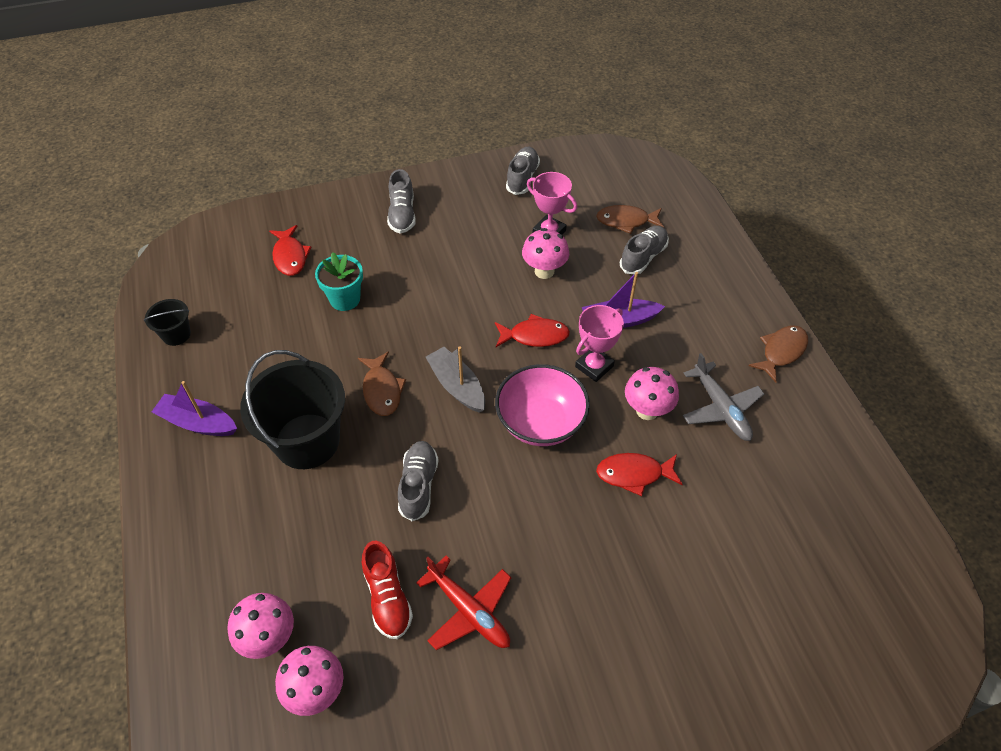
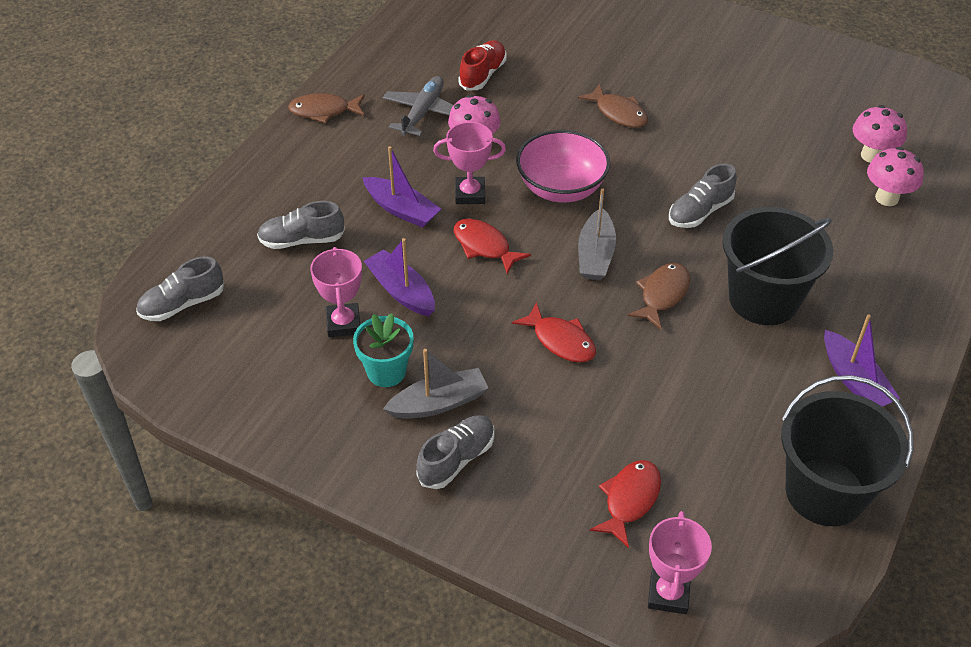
camera: 135 degrees left, 5 degrees down
black bucket [144,299,191,346] -> black bucket [781,375,913,526], size x2.12
turquoise flower pot [315,252,363,311] -> turquoise flower pot moved to [353,313,414,387]
red shoe [362,541,413,639] -> red shoe moved to [458,40,507,90]
red plane [416,555,511,650] -> none
grey shoe [506,147,540,195] -> grey shoe moved to [136,256,224,321]
pink mushroom [522,228,569,279] -> purple boat [364,238,435,316]
brown fish [596,205,664,234] -> brown fish moved to [578,84,648,128]
red fish [596,453,683,496] -> red fish moved to [512,302,596,363]
none -> grey boat [383,349,489,419]
none -> pink trophy [648,511,712,614]

